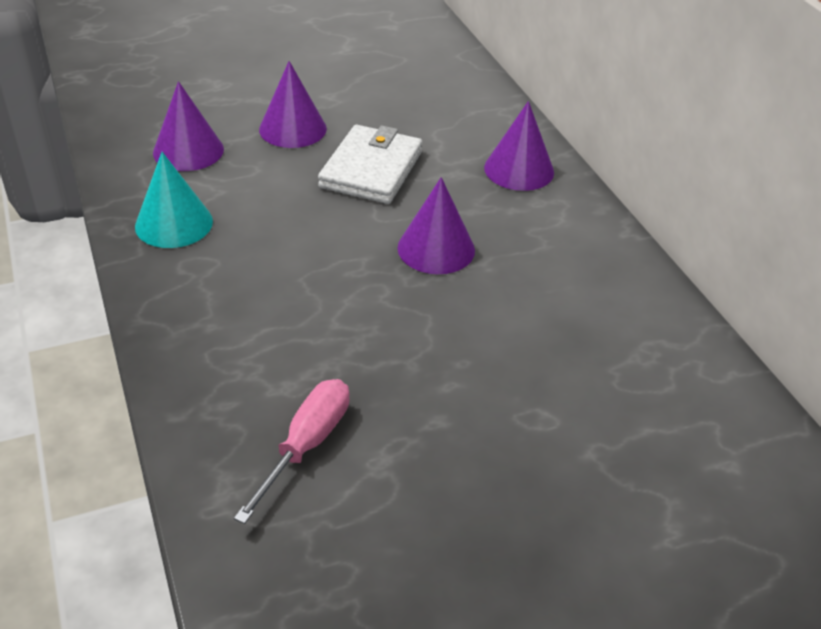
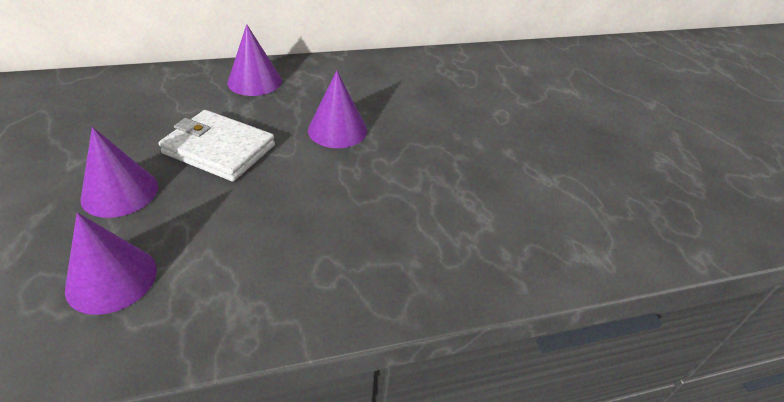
camera: 85 degrees left, 0 degrees up
turquoise cone [135,152,213,248] -> none
pink screwdriver [234,379,350,524] -> none

